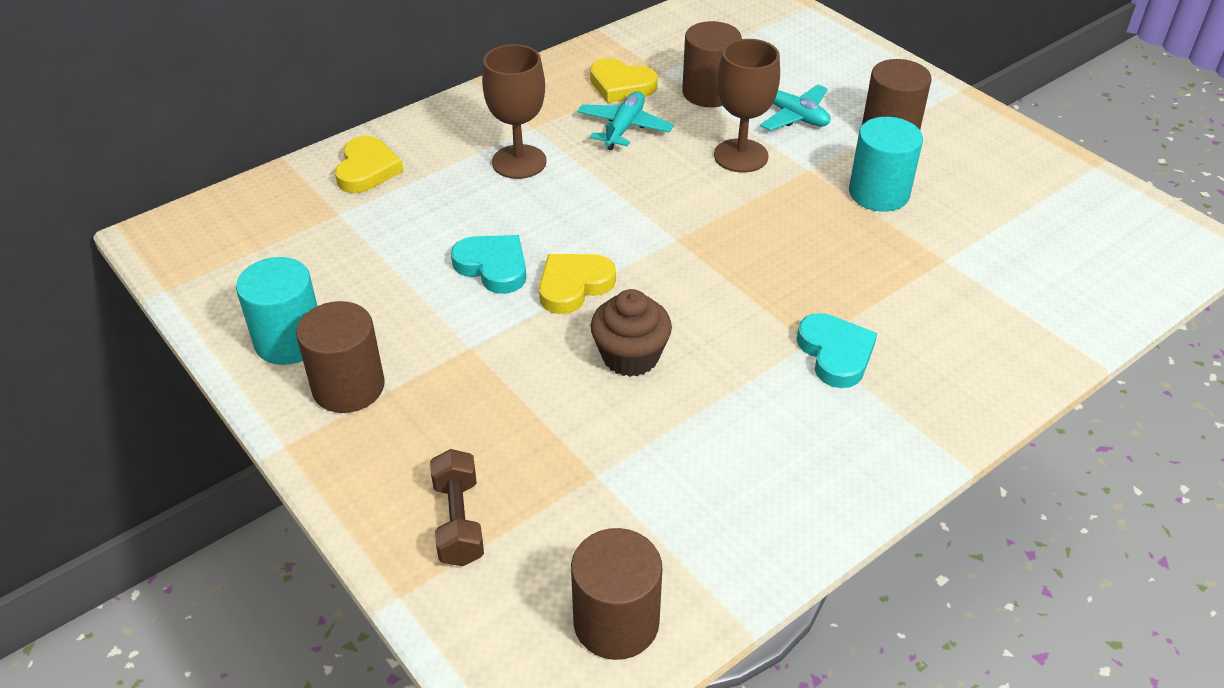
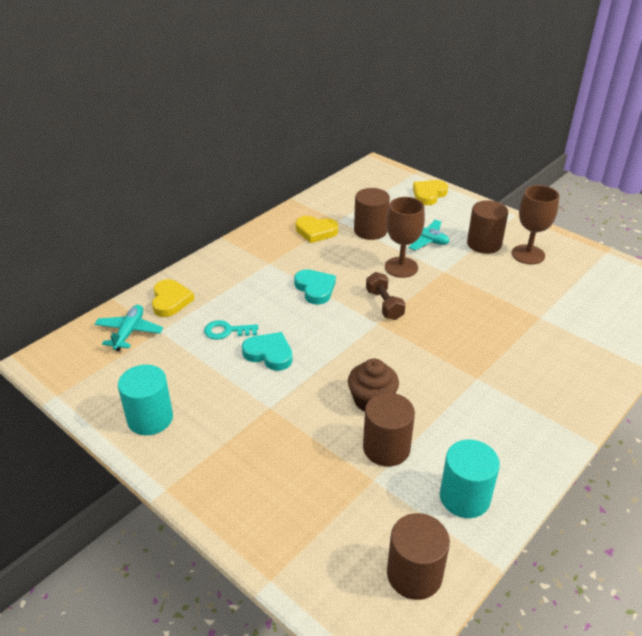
camera: 10 degrees left, 5 degrees down
brown cylinder [296,301,385,413] -> brown cylinder moved to [363,393,415,467]
brown dumbbell [430,449,484,566] -> brown dumbbell moved to [366,272,406,320]
brown goblet [482,44,547,179] -> brown goblet moved to [512,185,559,265]
yellow heart [539,254,616,314] -> yellow heart moved to [413,180,448,205]
turquoise plane [577,91,674,150] -> turquoise plane moved to [95,305,163,351]
turquoise heart [797,313,877,388] -> turquoise heart moved to [294,269,336,305]
turquoise cylinder [849,117,923,212] -> turquoise cylinder moved to [440,440,500,518]
none -> turquoise key [204,320,258,340]

